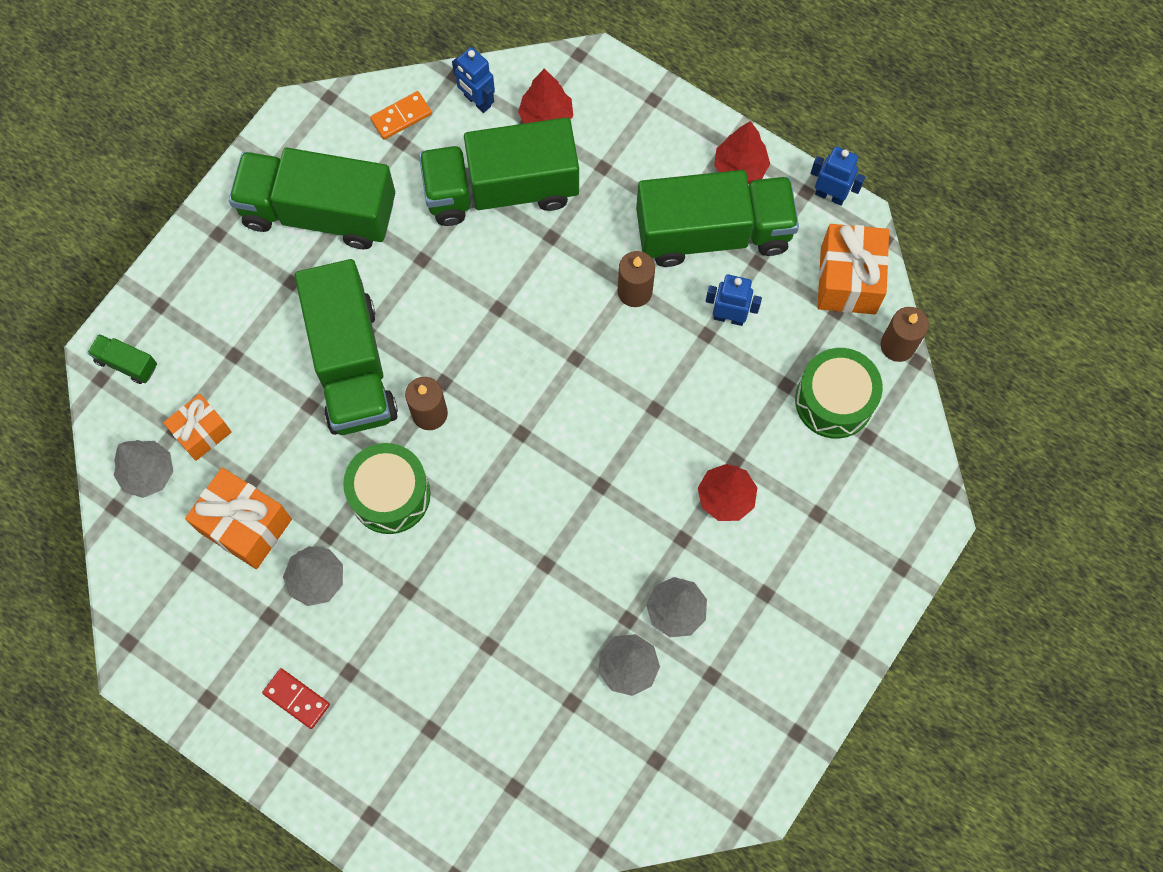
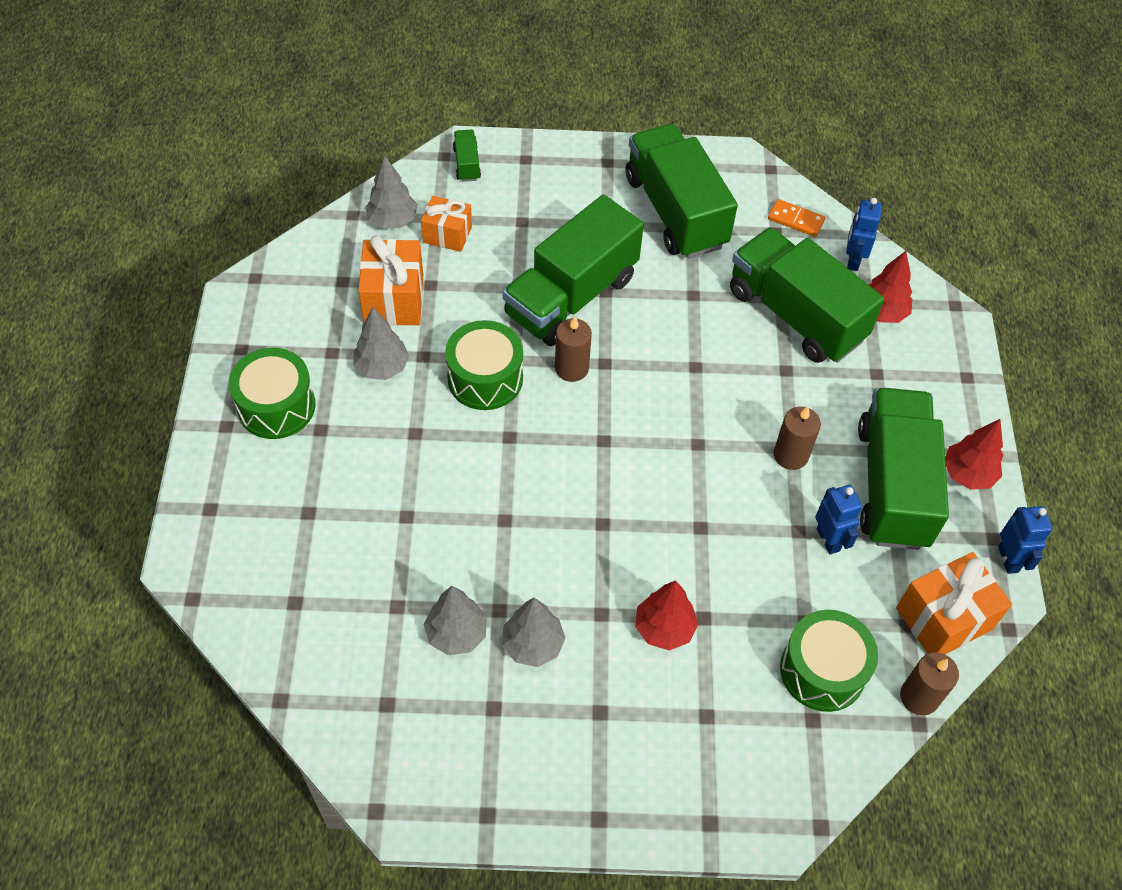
camera: 55 degrees right, 15 degrees down
red domino [262,668,330,729] -> green drum [229,348,316,439]
green truck [636,170,799,267] -> green truck turned 135 degrees counterclockwise [858,388,949,550]

